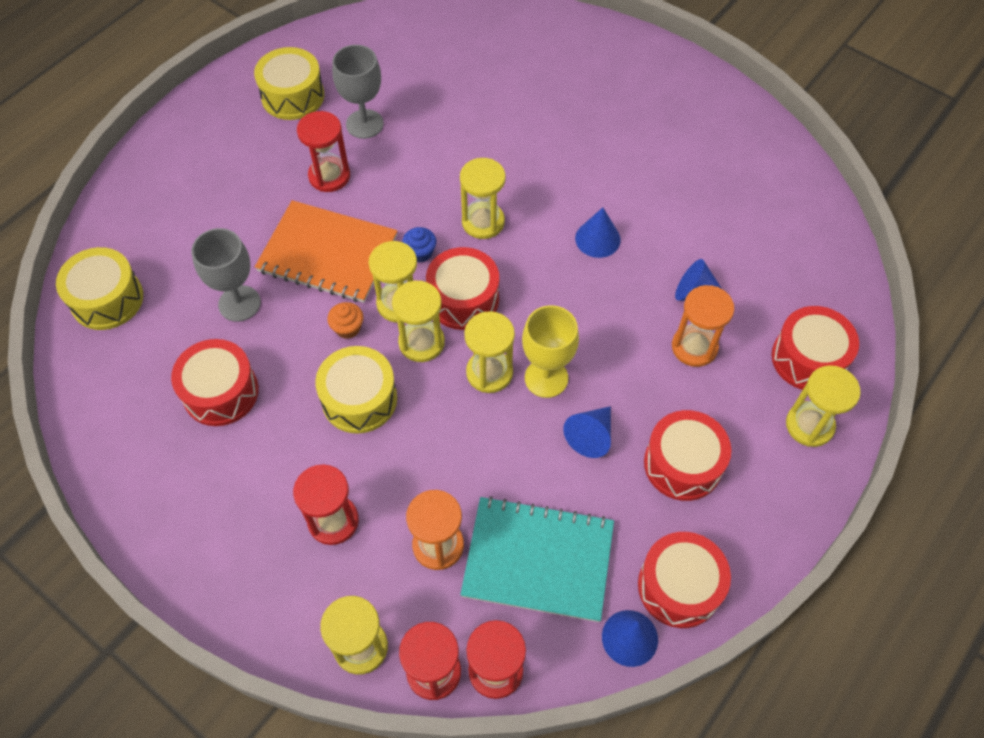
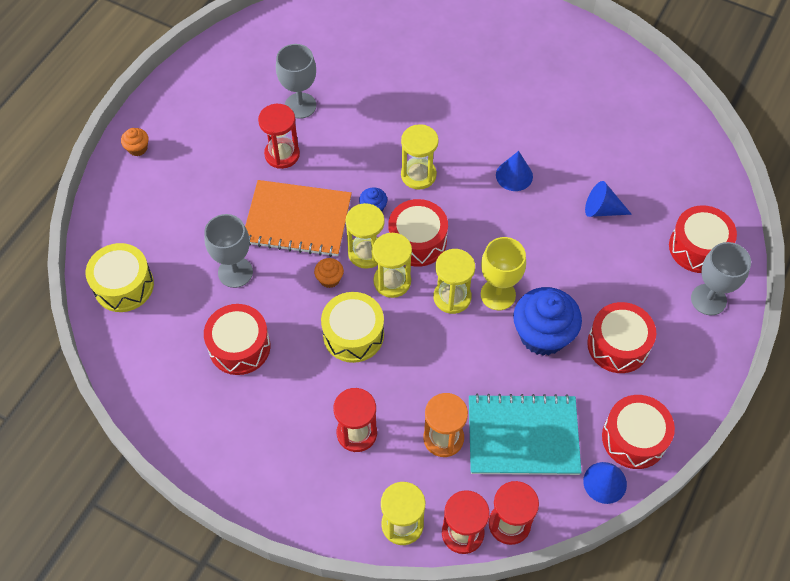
camera: 10 degrees left, 0 degrees up
yellow drum [254,47,324,120] -> none
blue cone [563,406,611,458] -> blue cupcake [513,287,582,356]
orange hourglass [672,285,734,367] -> none
yellow hourglass [786,365,861,447] -> grey goblet [691,242,751,316]
none -> orange cupcake [121,128,148,156]

